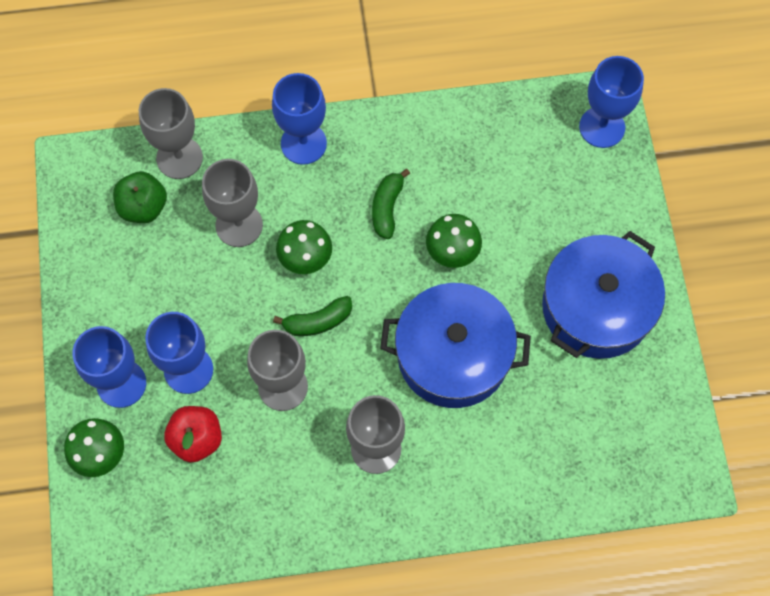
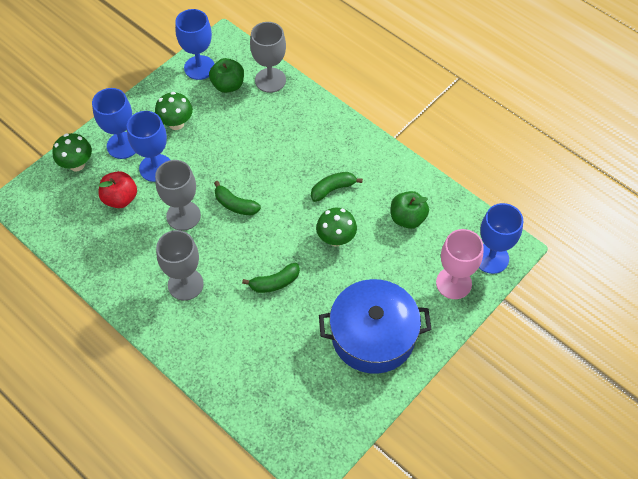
camera: 50 degrees right, 10 degrees down
grey goblet [202,159,263,247] -> none
blue goblet [272,73,327,165] -> blue goblet moved to [175,9,214,80]
green mushroom [276,220,332,274] -> green mushroom moved to [155,92,193,130]
blue pot [380,283,531,408] -> green banana [242,263,300,293]
none -> green apple [391,191,429,229]
none -> pink goblet [436,229,484,299]

